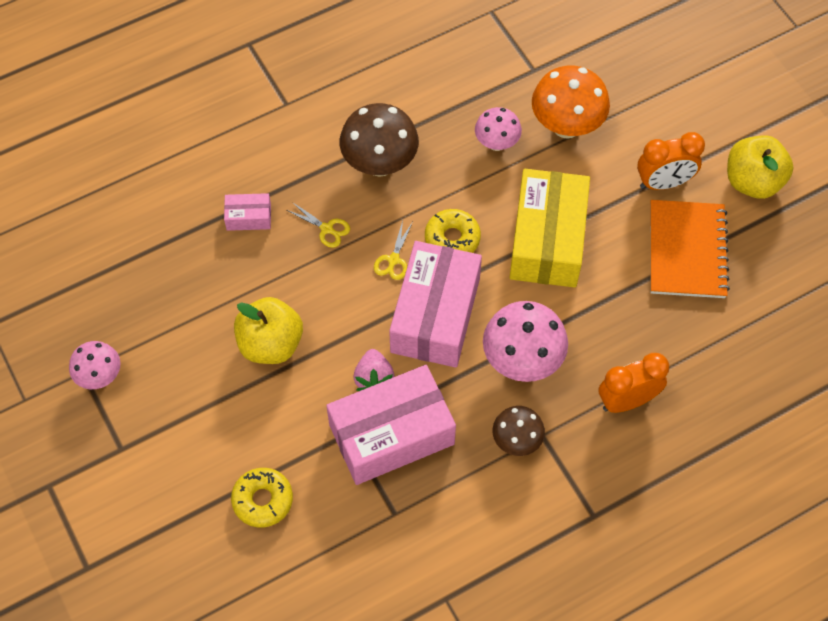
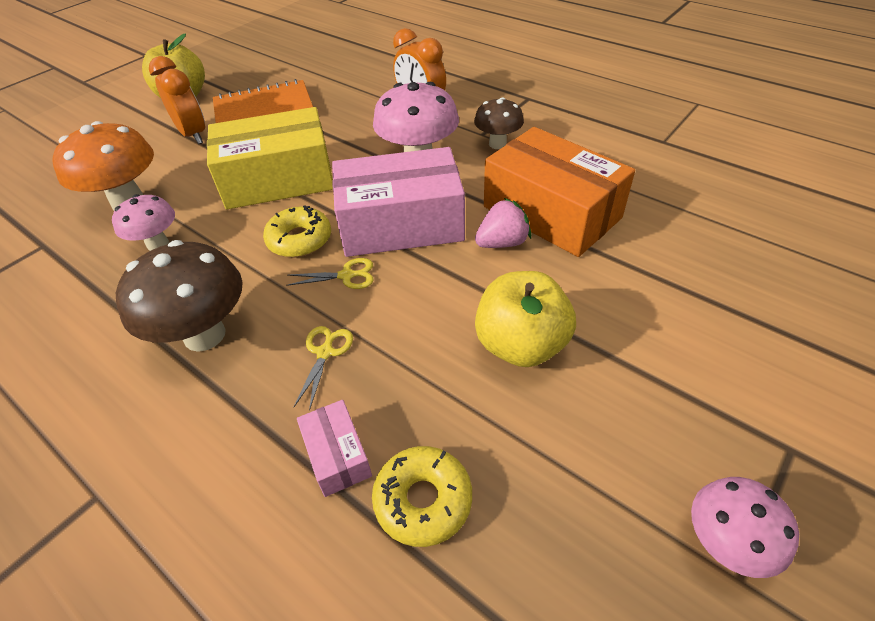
camera: 110 degrees left, 15 degrees down
yellow donut [231,468,293,528] -> yellow donut moved to [372,446,472,547]
pink box [326,365,456,485] -> orange box [484,127,635,257]

